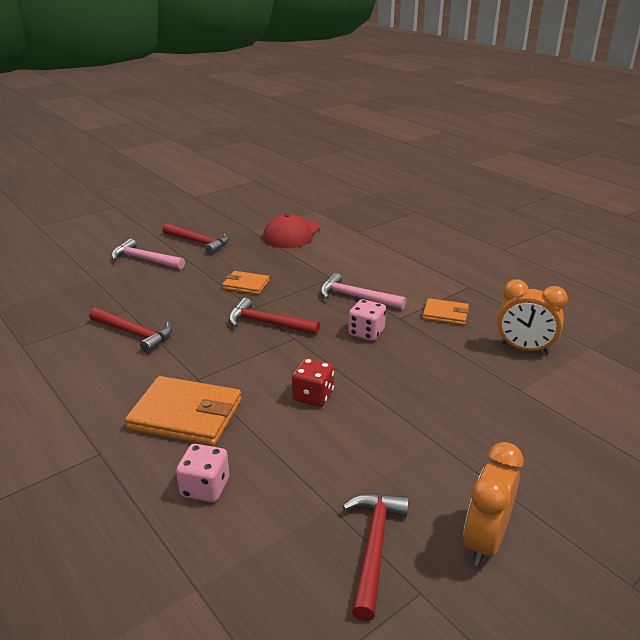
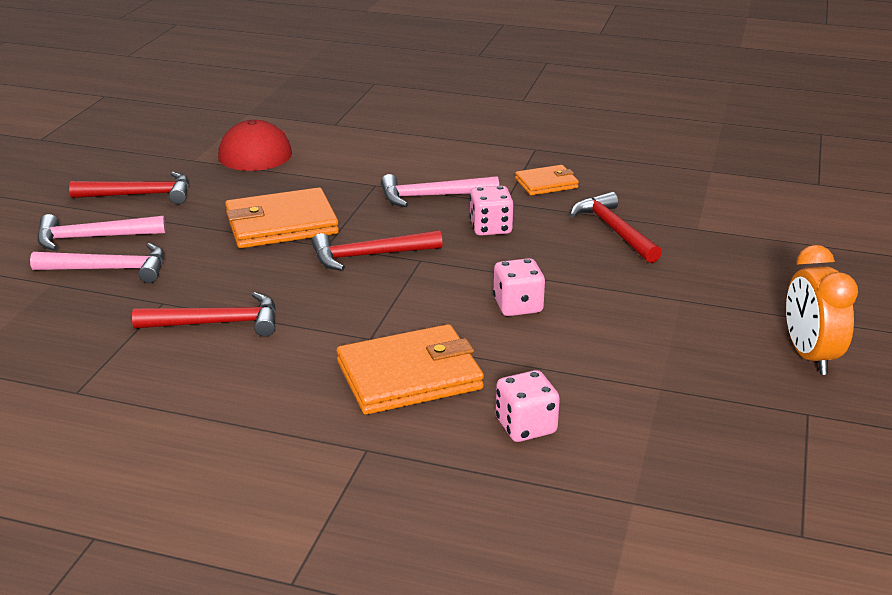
camera: 35 degrees left, 0 degrees up
orange wallet [222,271,269,295] -> orange wallet [225,187,339,248], size x1.78
red dice [292,358,334,407] -> pink dice [493,258,545,316]
red hammer [342,493,409,621] -> red hammer moved to [570,192,662,263]
orange clock [497,279,568,354] -> none
none -> pink hammer [30,243,164,283]

